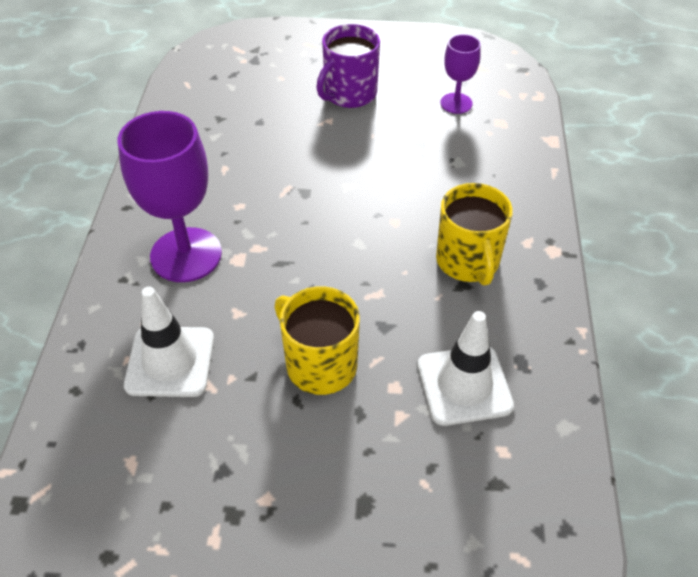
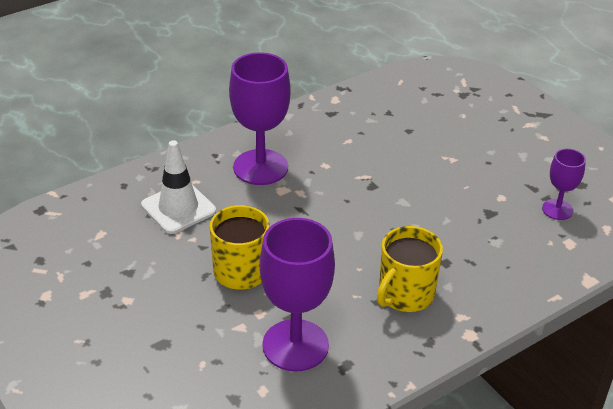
camera: 50 degrees right, 10 degrees down
purple mug [316,24,380,108] -> none
white traffic cone [418,311,514,426] -> purple goblet [260,218,335,371]

